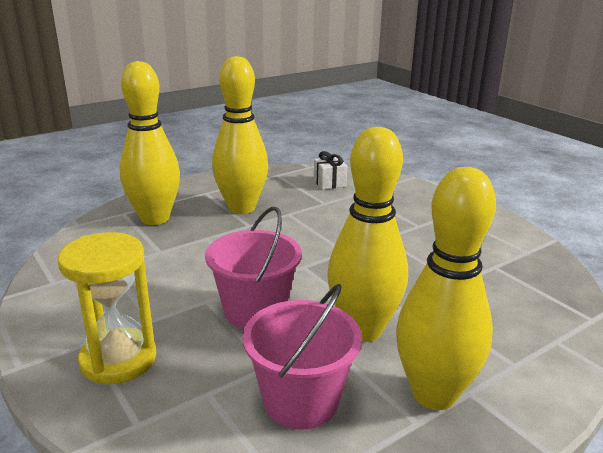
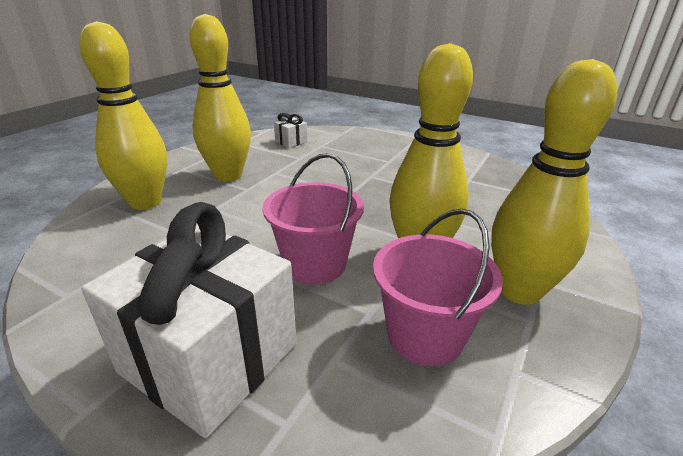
camera: 25 degrees left, 5 degrees up
yellow hourglass [58,232,156,384] -> white gift [81,202,296,438]

